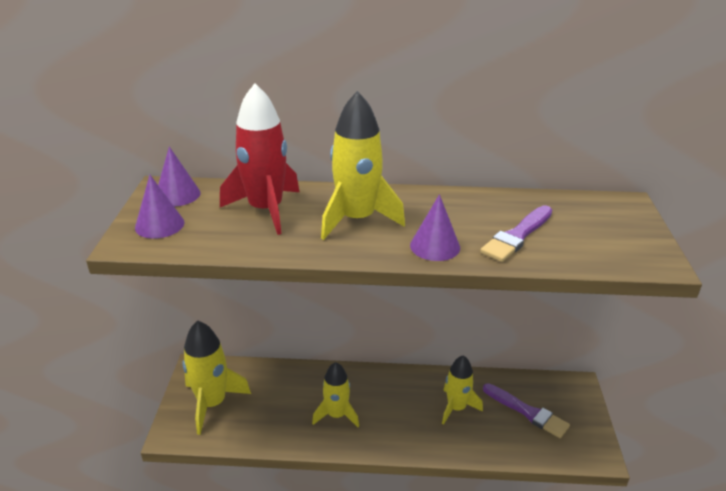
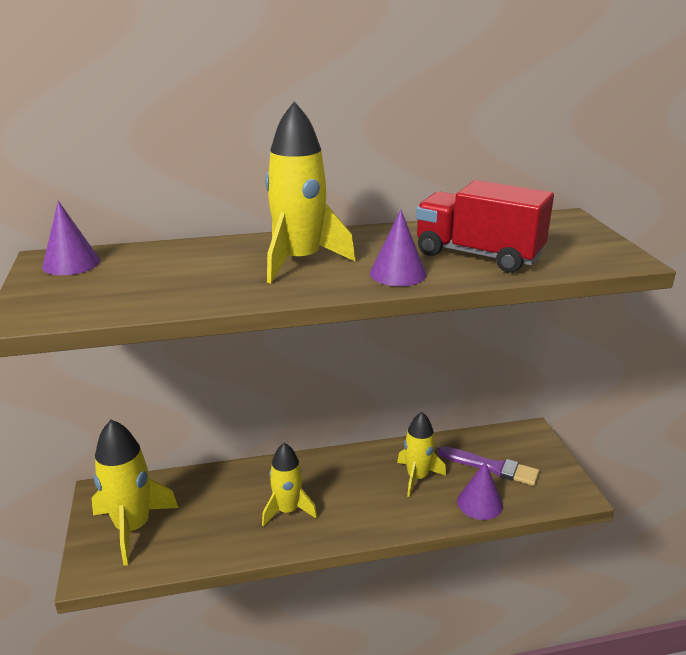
camera: 15 degrees left, 5 degrees down
purple cone [135,175,184,239] -> purple cone moved to [457,461,503,520]
red rocket [220,83,299,235] -> none
purple brush [480,205,552,262] -> red truck [416,180,554,273]

